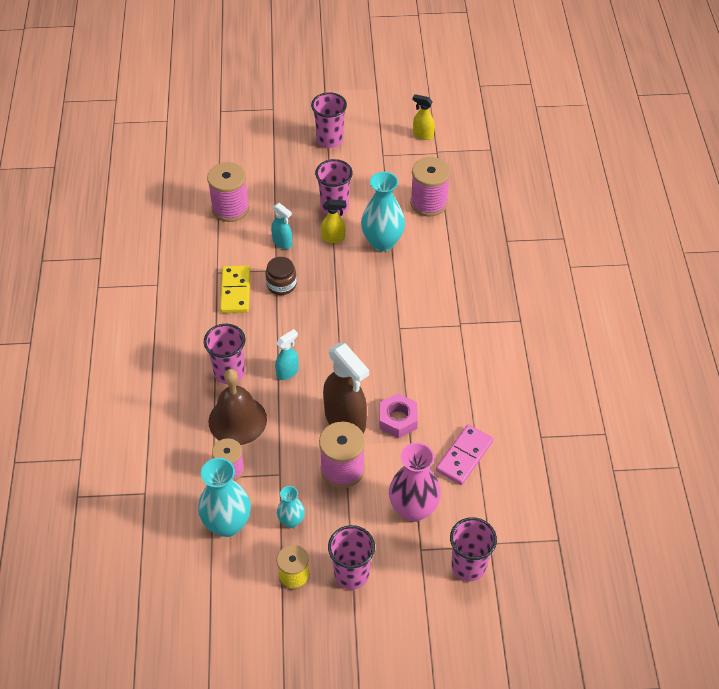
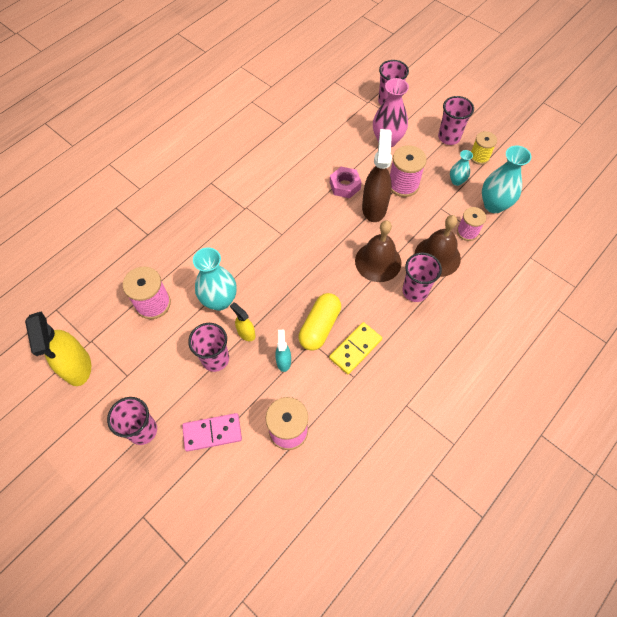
camera: 135 degrees left, 10 degrees up
brown jar [266,257,297,295] -> yellow capsule [299,293,341,351]
turquoise spray bottle [275,329,299,380] -> brown bell [355,221,402,282]
yellow spray bottle [413,94,435,140] -> yellow spray bottle [25,311,91,386], size x1.97
pink domino [436,424,493,485] -> pink domino moved to [182,413,242,452]

